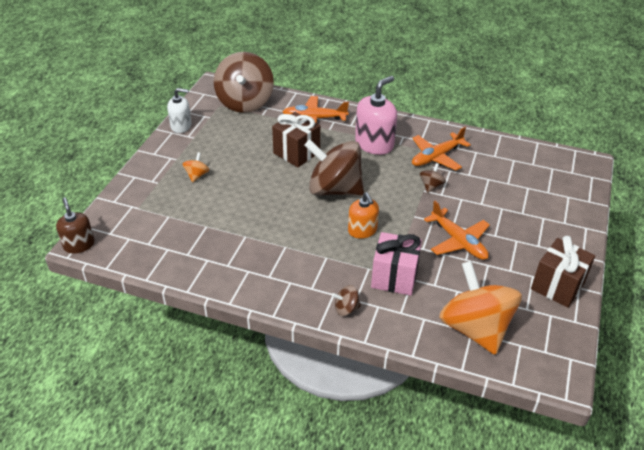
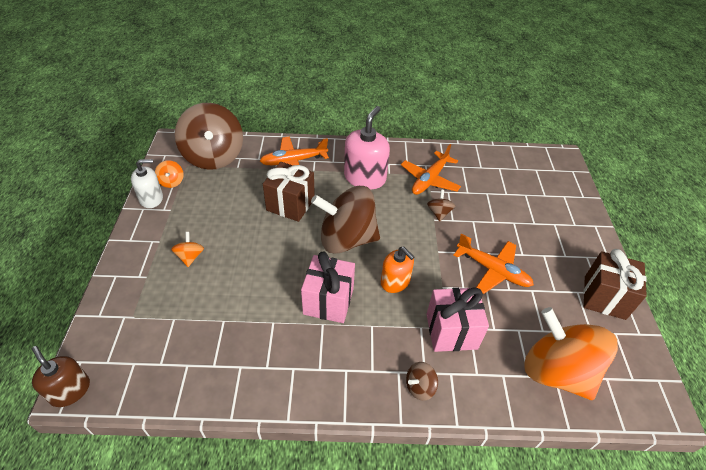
camera: 20 degrees left, 5 degrees up
none -> orange spinning top [155,160,184,188]
none -> pink gift [301,251,355,323]

